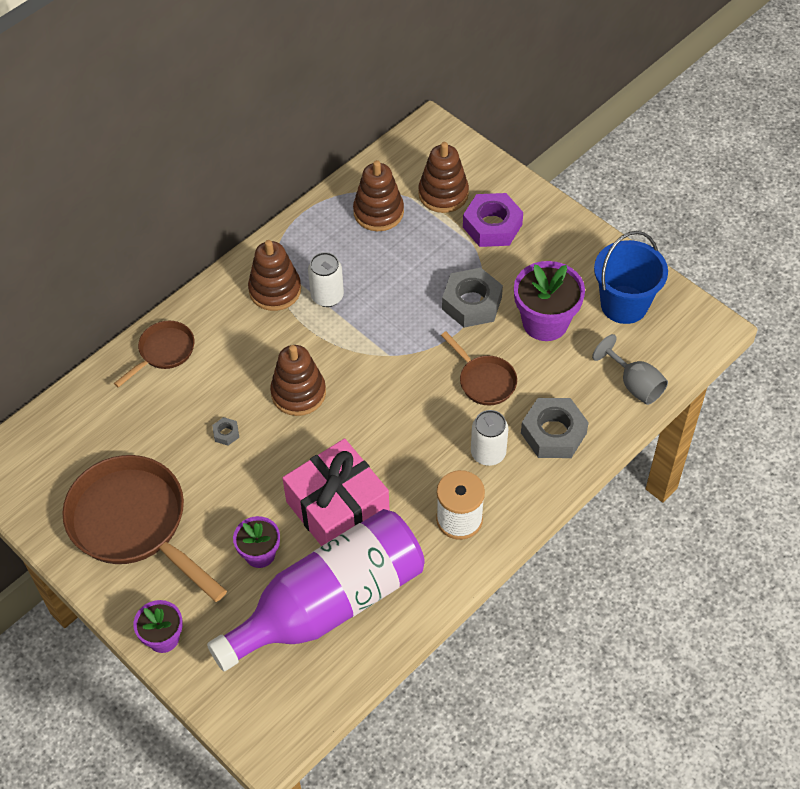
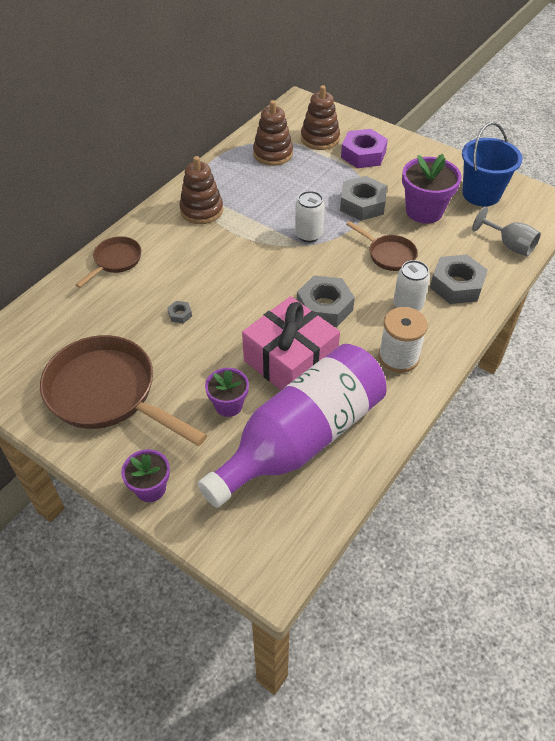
camera: 10 degrees left, 5 degrees down
brown stacking toy [270,345,326,416] -> none
white can [308,252,344,307] -> white can moved to [295,191,325,243]
none -> grey nut [297,276,355,327]

